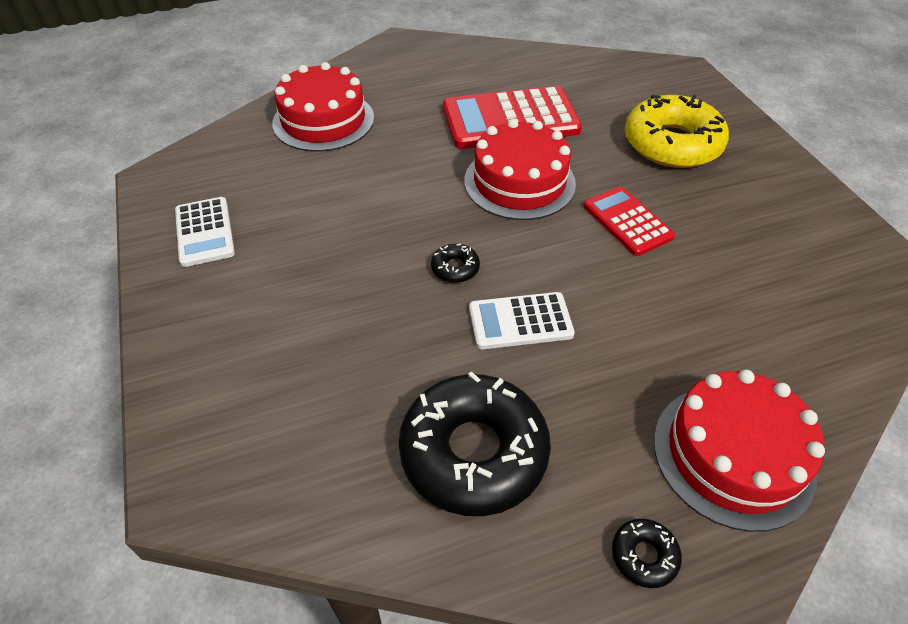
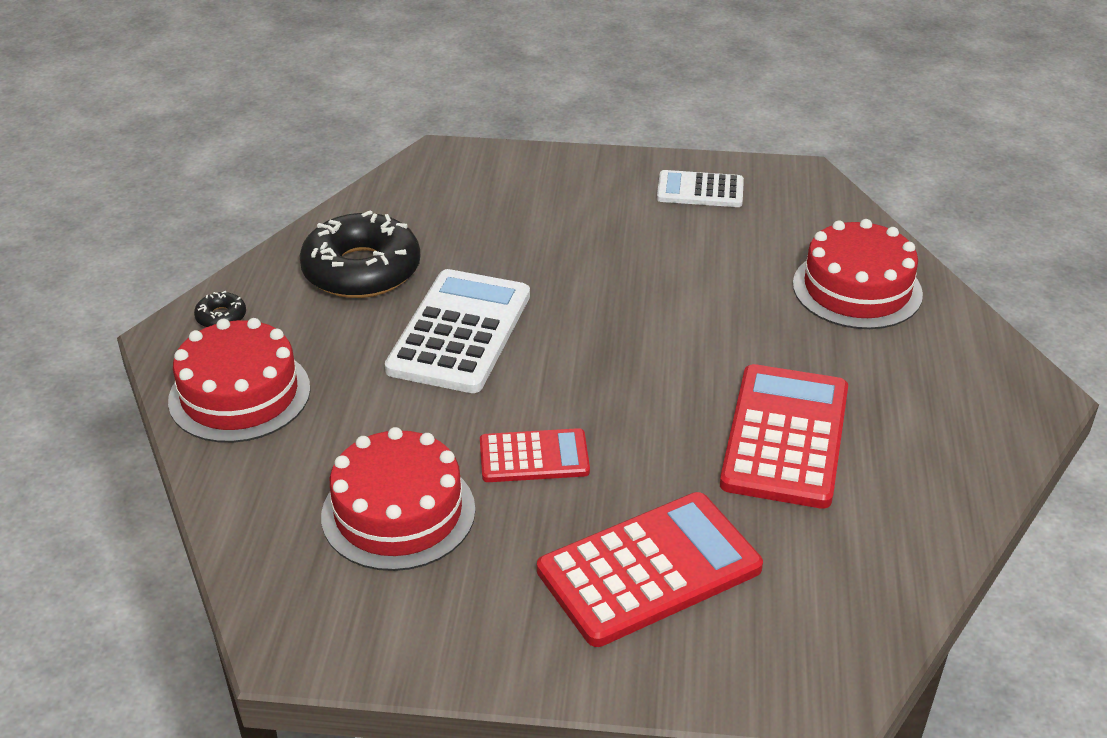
camera: 115 degrees right, 10 degrees down
black donut [431,244,480,283] -> none
red cake [464,119,576,220] -> red cake moved to [321,427,475,571]
white calculator [469,292,575,349] -> white calculator [385,269,530,393], size x1.74
yellow donut [625,95,729,168] -> red calculator [537,492,763,647]

